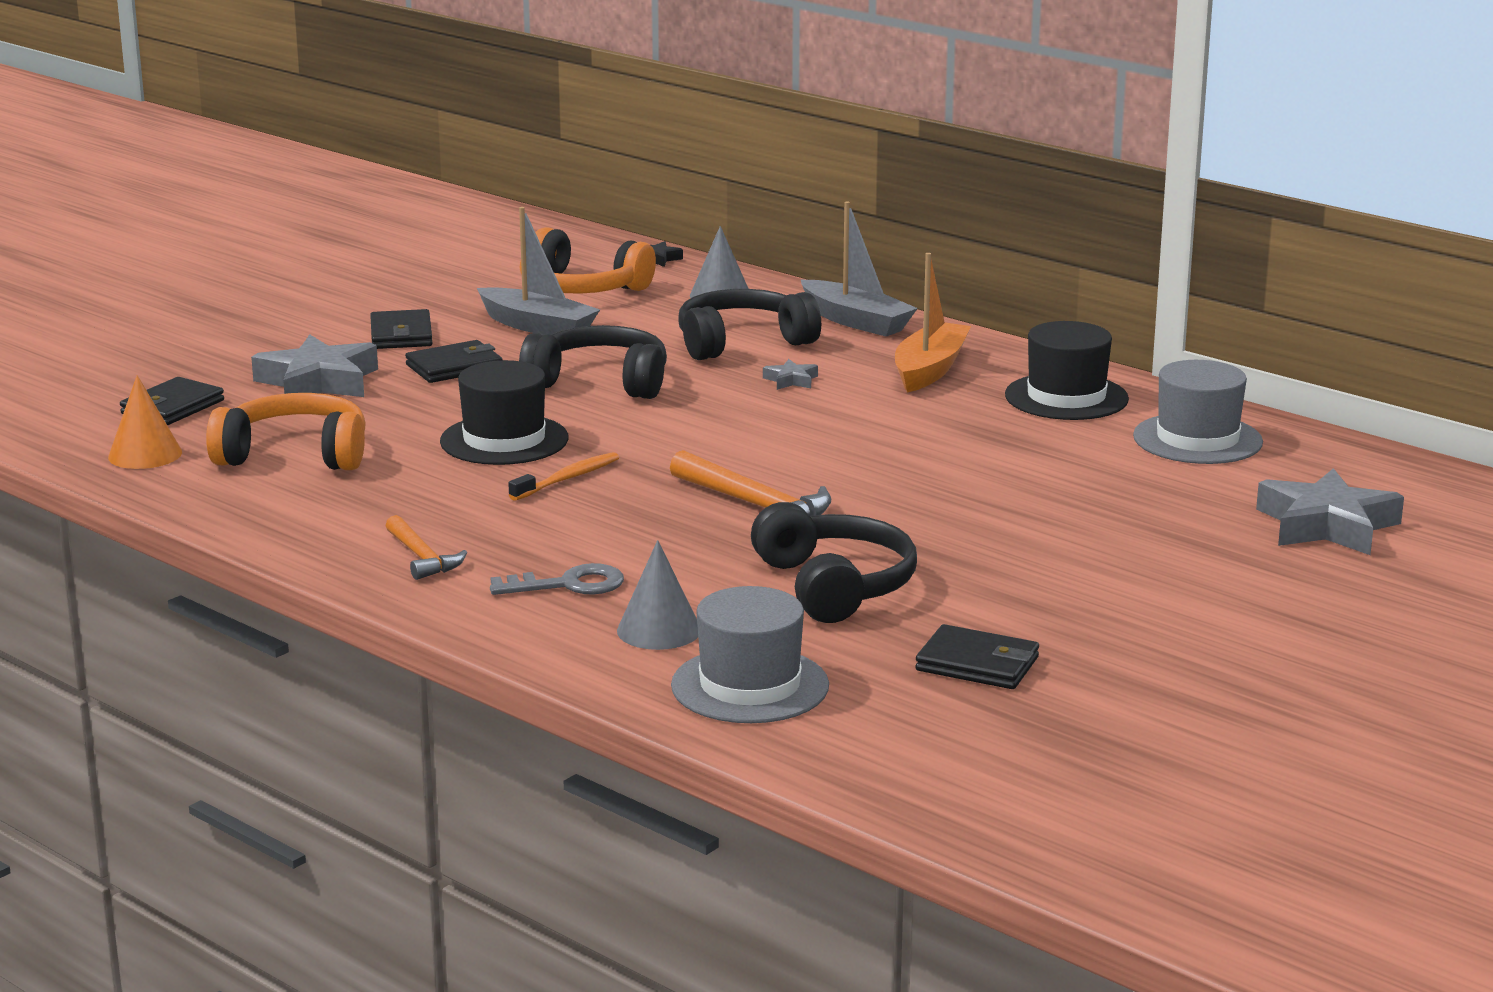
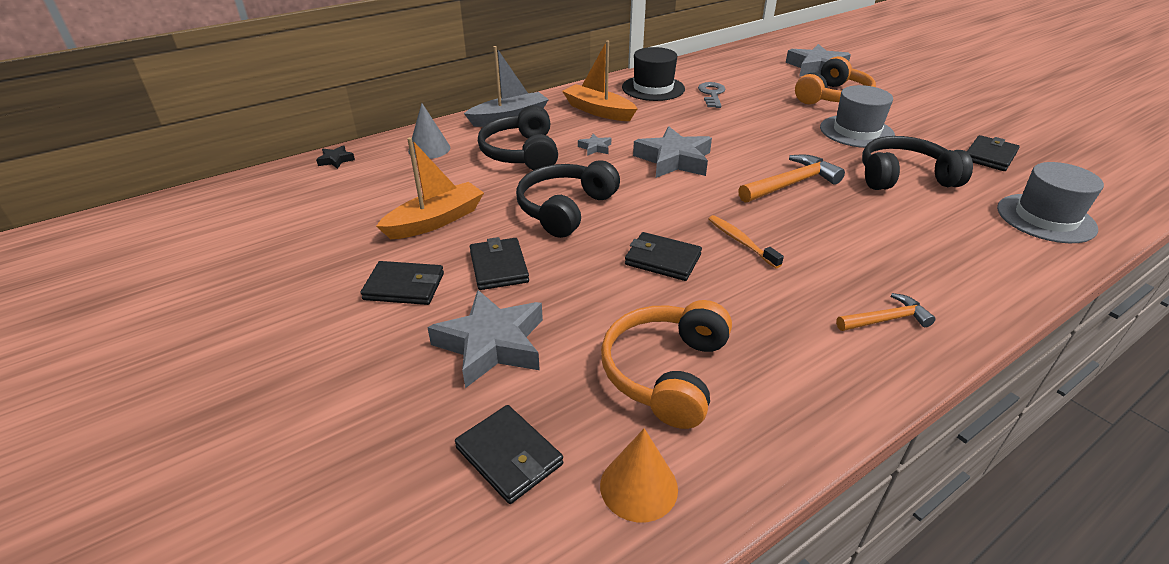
camera: 75 degrees left, 15 degrees up
black hat [440,360,568,465] -> black wallet [625,232,702,281]
grey boat [477,207,600,335] -> orange boat [376,137,484,239]
grey key [490,563,624,595] -> grey key moved to [698,82,725,108]
orange headphones [520,227,656,294] -> orange headphones moved to [795,56,876,105]
grey cone [617,540,698,650] -> none
grey hat [1133,360,1263,464] -> grey hat moved to [820,85,895,148]
none -> grey star [633,127,712,178]

